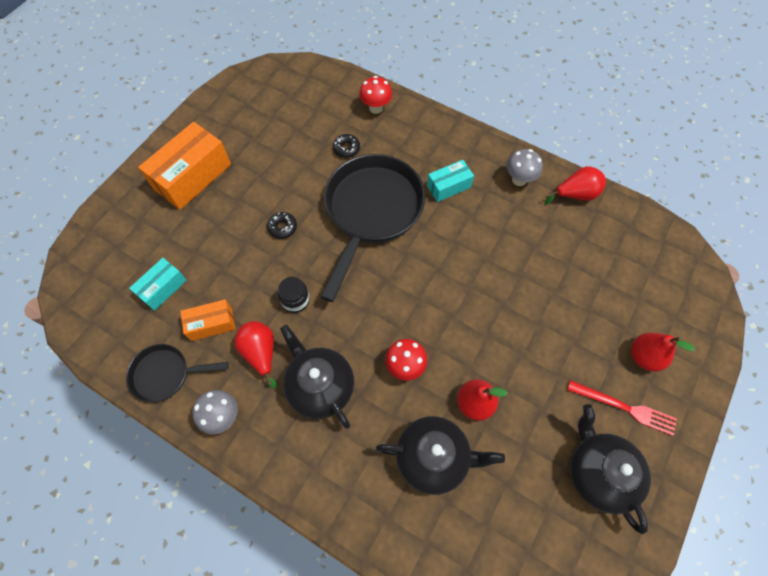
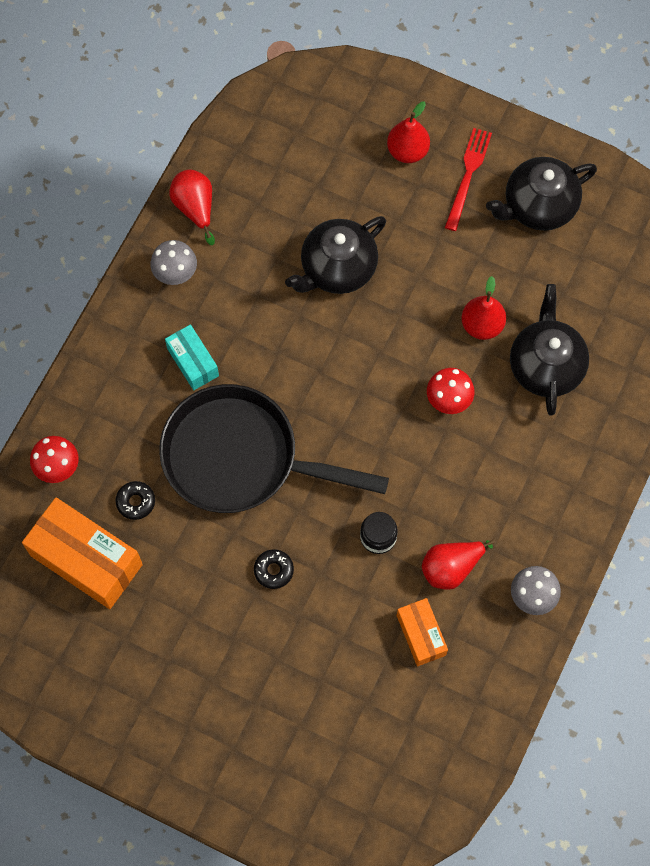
camera: 95 degrees left, 5 degrees up
black pan [126,344,229,402] -> none
turquoise box [129,258,187,311] -> none
orange box [138,122,231,210] -> orange box moved to [22,498,143,609]
black teapot [280,325,354,429] -> black teapot moved to [285,216,386,294]

